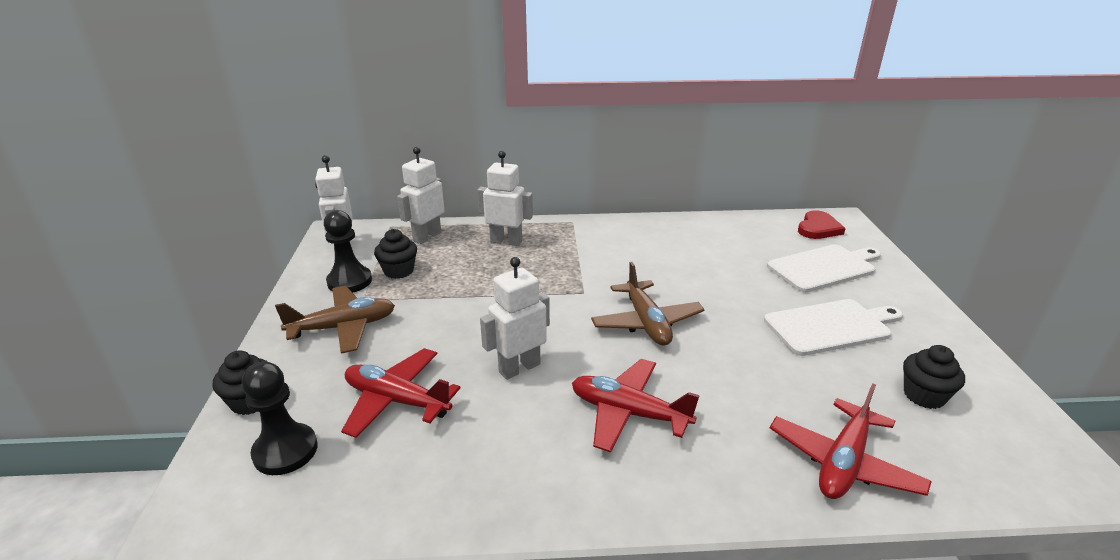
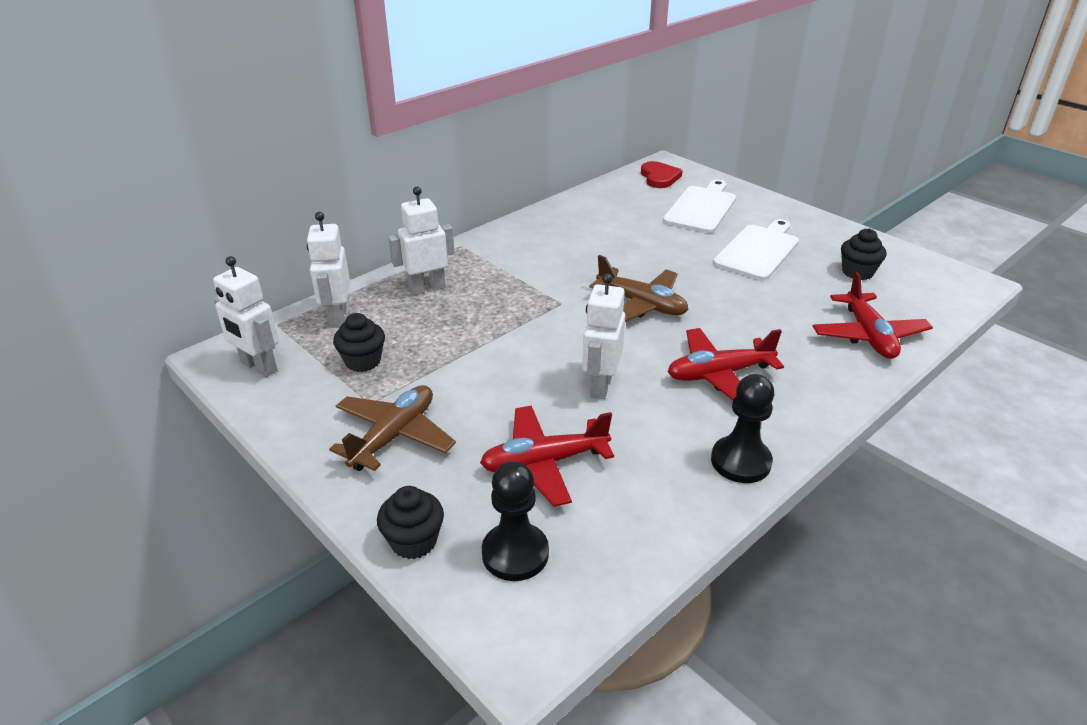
camera: 40 degrees left, 5 degrees up
black pawn [324,210,372,293] -> black pawn moved to [711,374,774,483]

